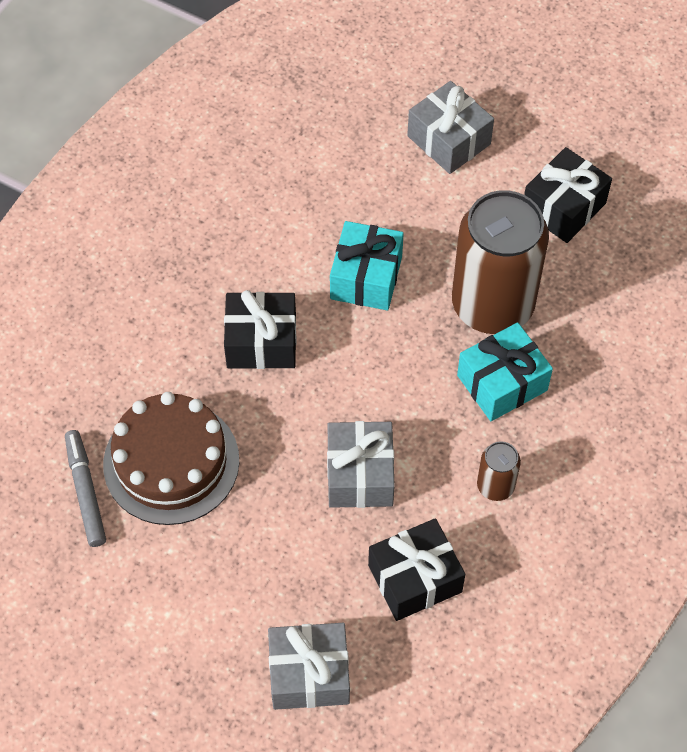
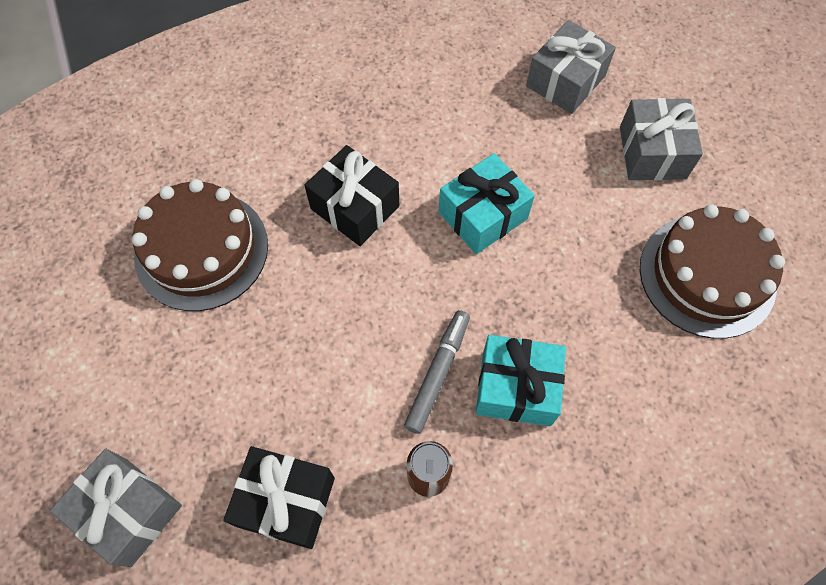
camera: 40 degrees right, 5 degrees up
grey marker [65,430,106,547] -> grey marker moved to [404,310,470,434]
grey gift [327,421,395,508] -> grey gift moved to [526,20,616,114]
brown can [452,190,549,334] -> none
black gift [524,147,612,243] -> brown cake [640,205,785,339]

